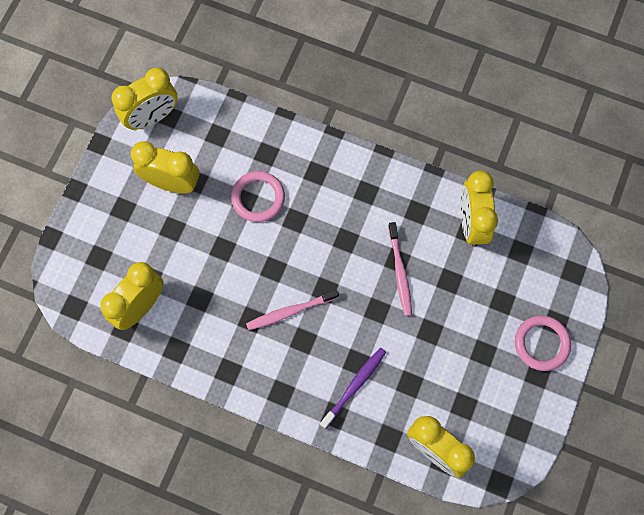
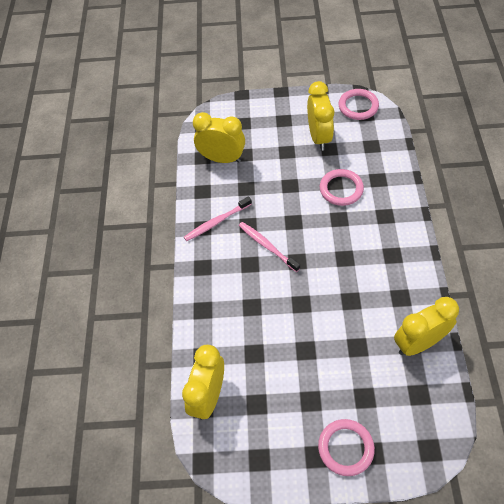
camera: 70 degrees right, 15 degrees down
yellow clock [111,68,178,130] -> pink ring [339,89,379,120]
purple toothbrush [320,348,386,429] -> none
pink toothbrush [388,222,412,316] -> pink toothbrush moved to [184,196,252,241]

